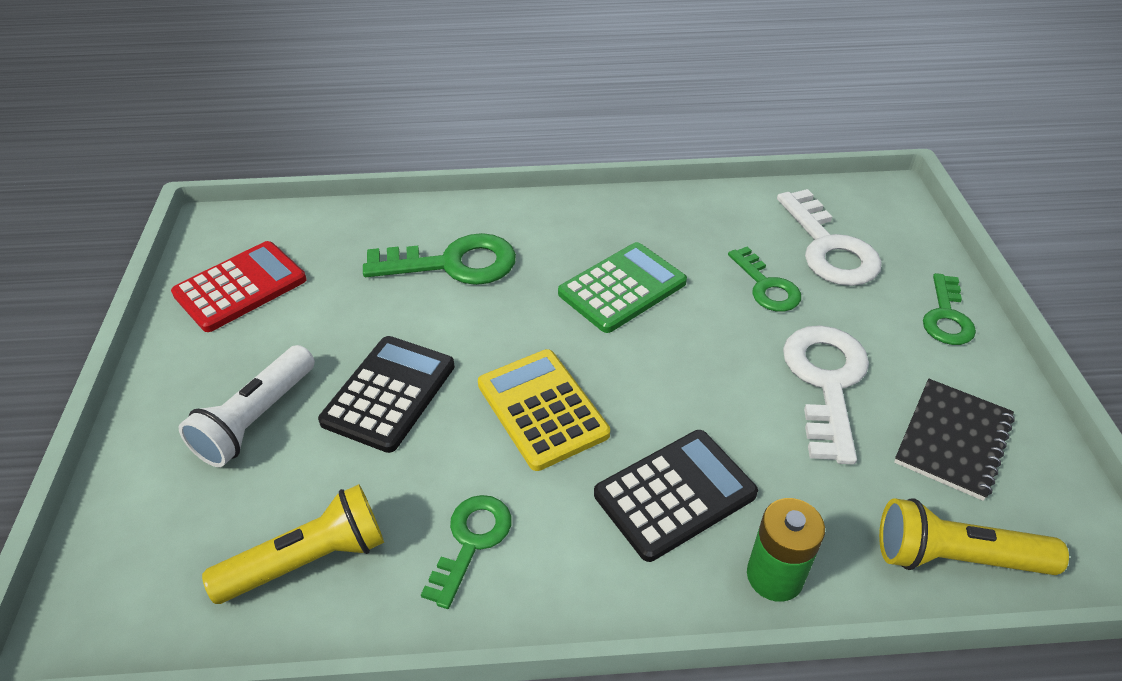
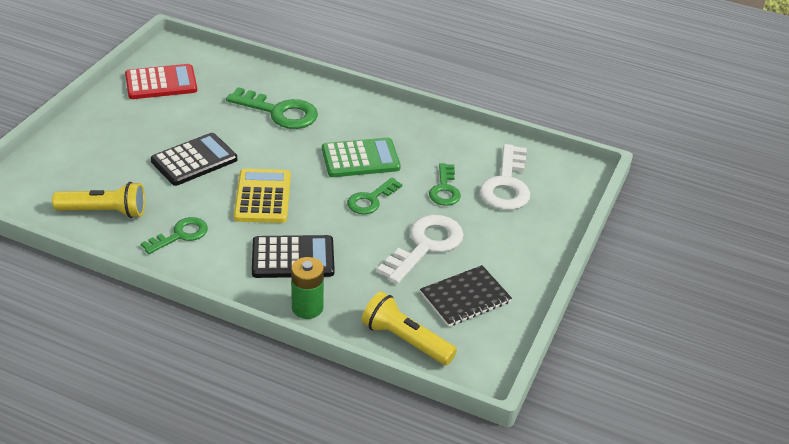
camera: 25 degrees right, 5 degrees down
white flashlight [179,345,315,467] -> none
green key [923,273,976,345] -> green key moved to [347,178,402,214]

